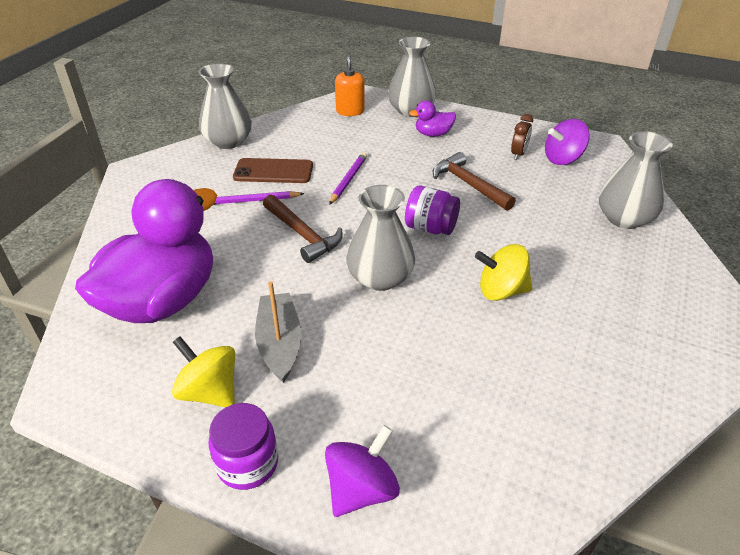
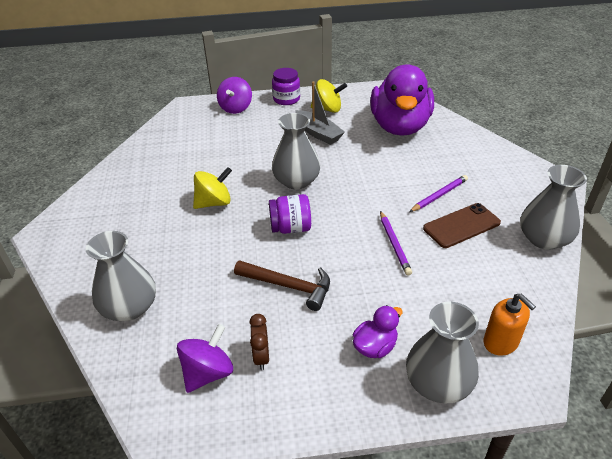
camera: 150 degrees right, 0 degrees up
brown hammer [263,194,343,263] -> none

